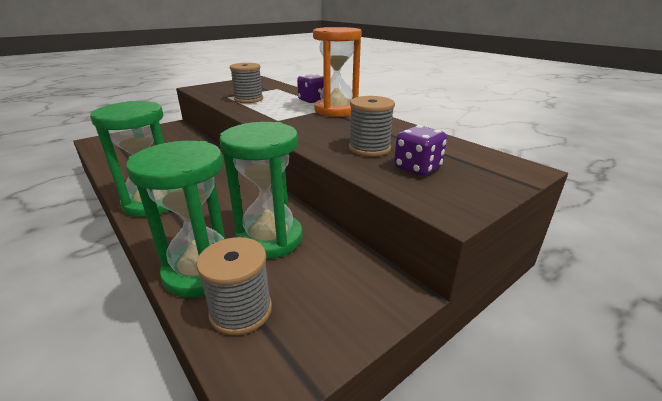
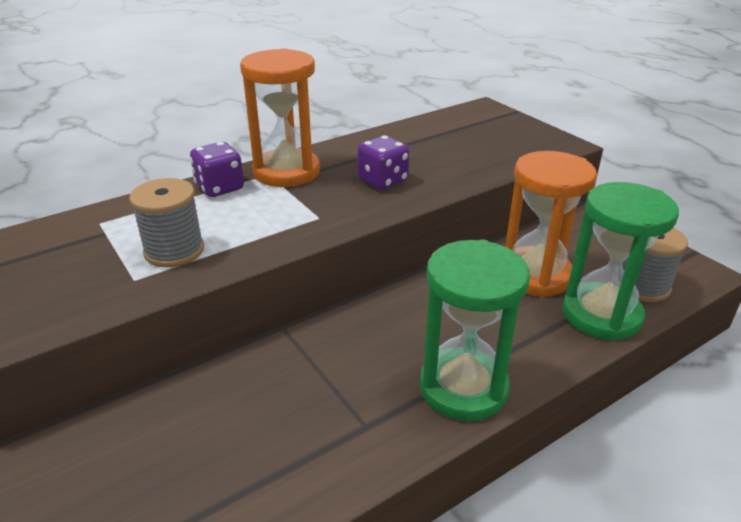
camera: 85 degrees left, 5 degrees up
green hourglass [219,122,303,259] -> orange hourglass [505,151,597,297]
grey spool [349,96,395,157] -> none
purple dice [394,125,447,176] -> purple dice moved to [357,135,409,190]

